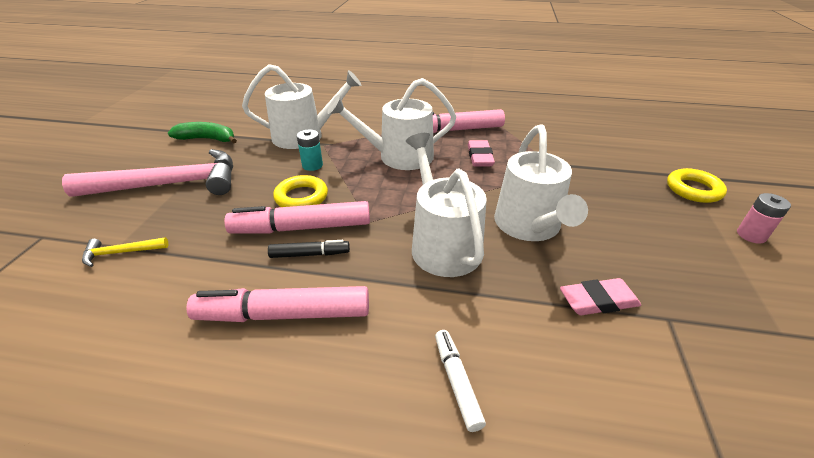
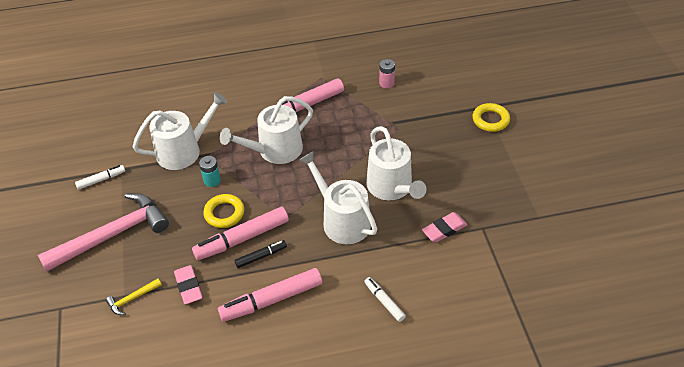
camera: 20 degrees left, 10 degrees up
green banana [168,122,237,144] -> white marker [75,165,125,190]
pink eraser [468,140,495,166] -> pink eraser moved to [174,265,203,304]
pink battery [737,193,791,244] -> pink battery moved to [379,59,395,88]

